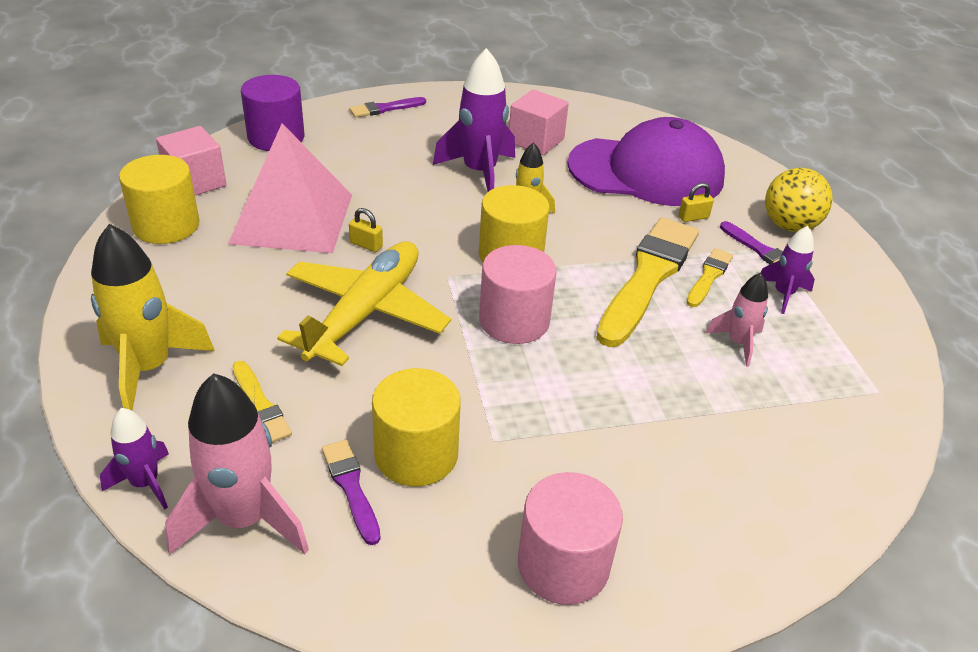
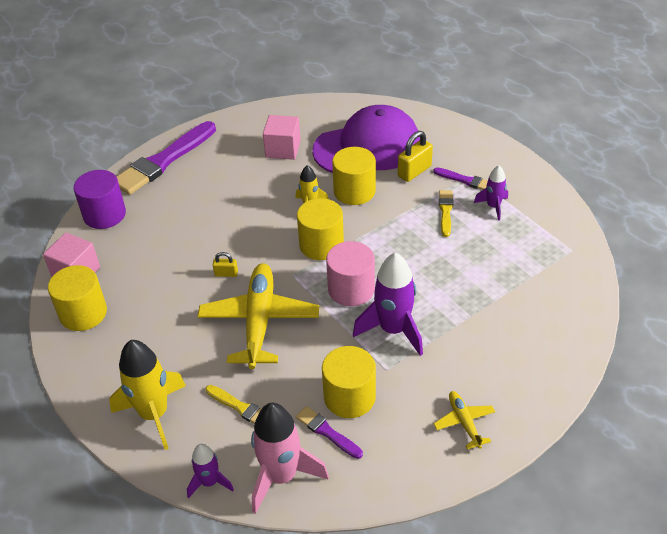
camera: 20 degrees left, 5 degrees up
pink pyramid [228,123,352,253] -> none
purple brush [349,97,426,118] -> purple brush [116,121,216,195], size x2.12
purple rocket [433,48,515,192] -> purple rocket moved to [353,253,423,356]
pink cylinder [518,472,623,605] -> yellow plane [434,391,495,449]
yellow brush [596,217,699,347] -> none
yellow padlock [679,183,714,222] -> yellow padlock [398,131,433,182], size x1.78
pink rocket [706,273,768,367] -> none
yellow ball [765,168,832,232] -> none
none -> yellow cylinder [332,147,376,205]

